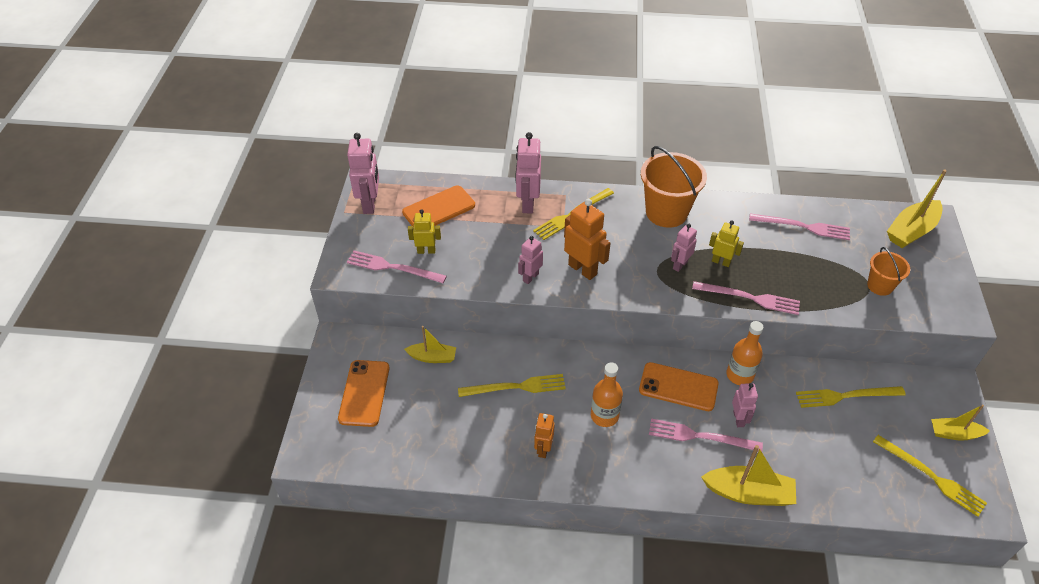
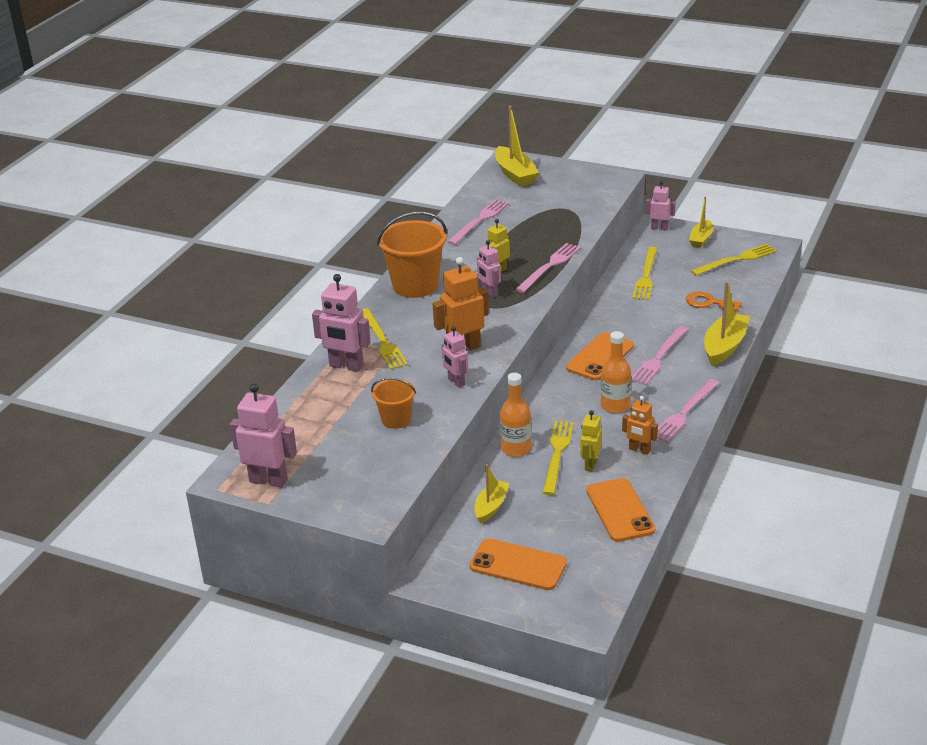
camera: 70 degrees left, 15 degrees down
pink fork [347,250,447,283] -> pink fork moved to [657,379,719,442]
orange phone [402,185,475,226] -> orange phone moved to [586,478,655,542]
yellow robot [408,209,441,254] -> yellow robot moved to [580,410,602,472]
orange bottle [727,321,764,385] -> orange bottle moved to [500,373,531,457]
pink robot [732,383,758,427] -> pink robot moved to [646,181,676,231]
orange bucket [867,247,910,296] -> orange bucket moved to [371,378,416,429]
none -> orange key [686,291,742,312]

